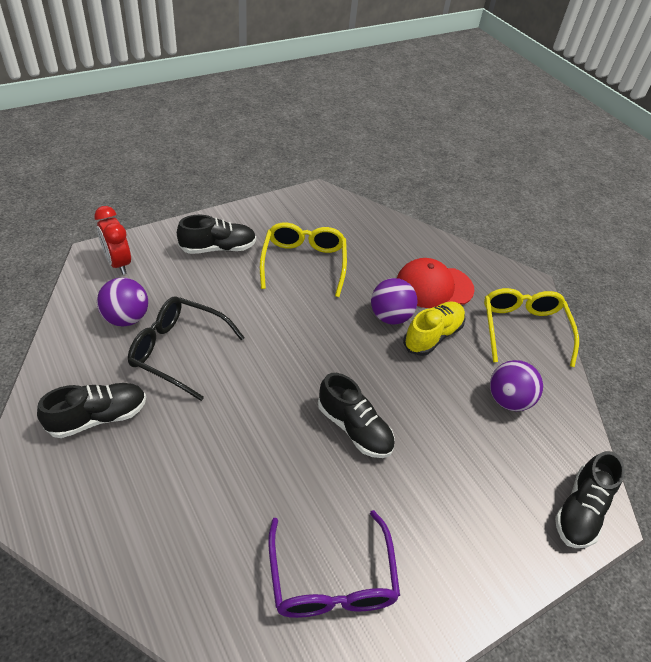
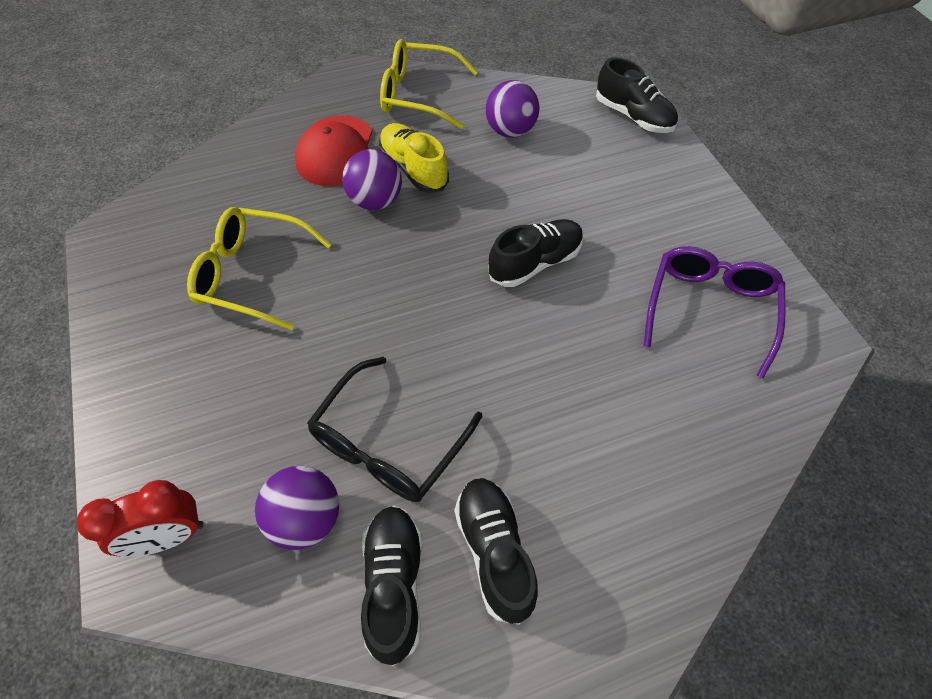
camera: 75 degrees left, 10 degrees up
black shoe [177,215,256,254] -> black shoe moved to [361,506,422,666]
purple glasses [268,510,400,618] -> purple glasses turned 75 degrees counterclockwise [643,246,785,378]

